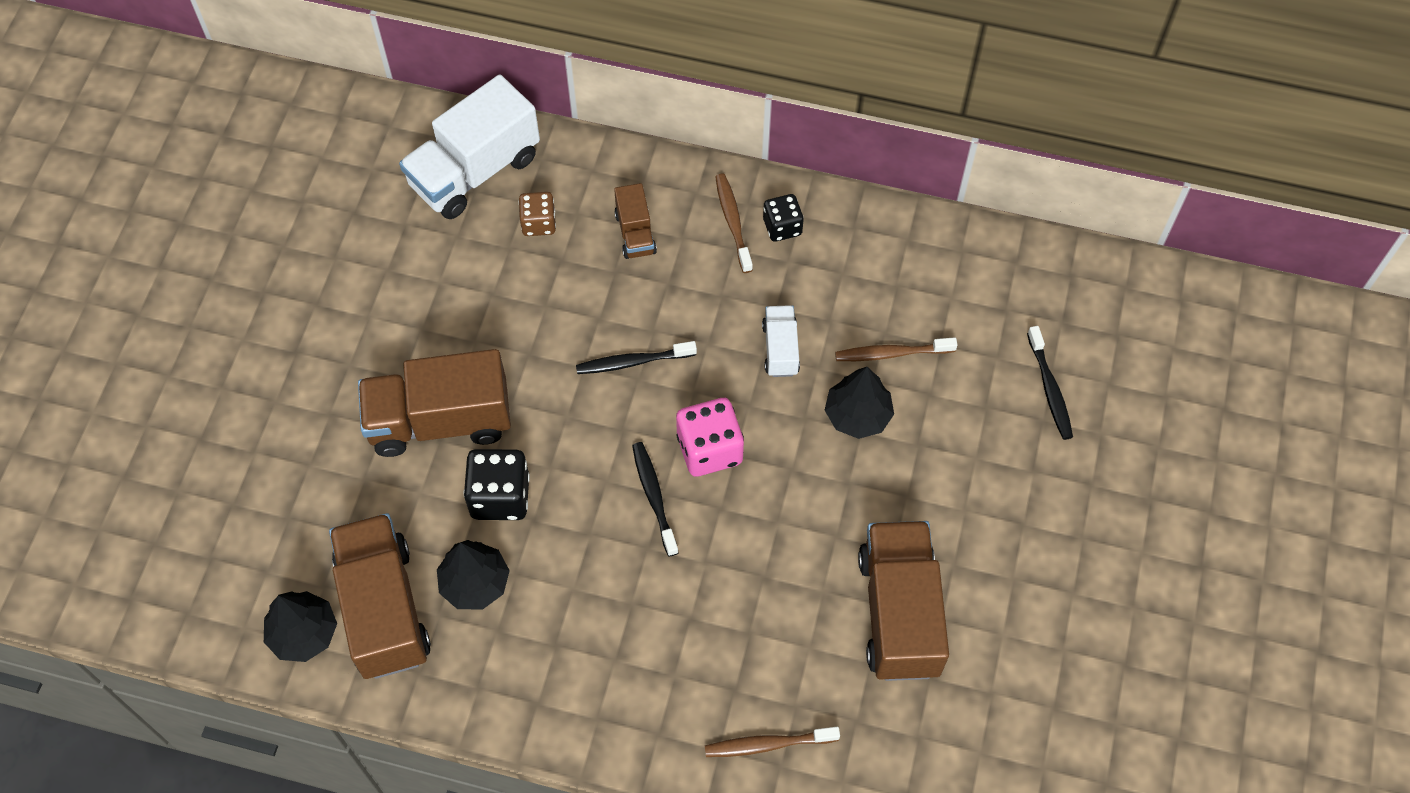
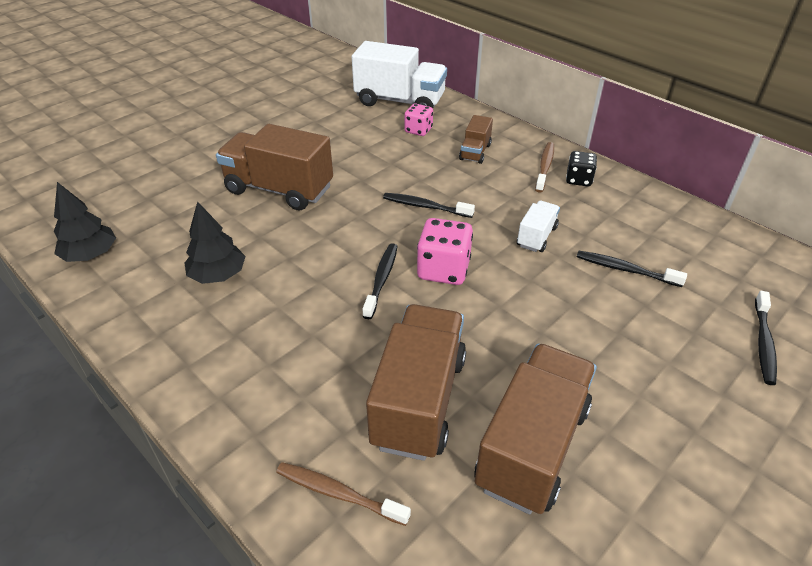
camera: 30 degrees right, 20 degrees down
brown truck [329,513,431,679] -> brown truck moved to [366,304,466,461]
white truck [399,75,540,219] -> white truck turned 150 degrees counterclockwise [352,41,447,108]
black dice [464,449,530,520] -> none
brown dice [519,192,556,236] -> pink dice [405,104,433,136]
black tree [825,367,894,439] -> none
brown toothbrush [835,337,957,361] -> black toothbrush [577,251,687,287]

